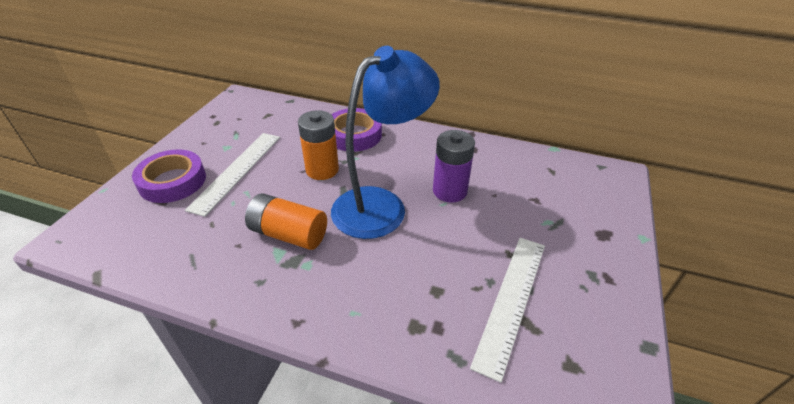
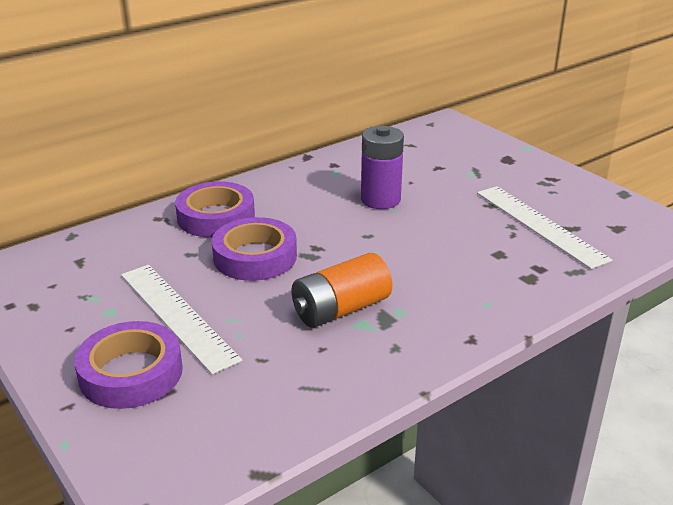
camera: 55 degrees left, 10 degrees down
orange battery [298,110,339,180] -> purple tape [212,217,297,281]
blue lamp [331,46,440,239] -> none

